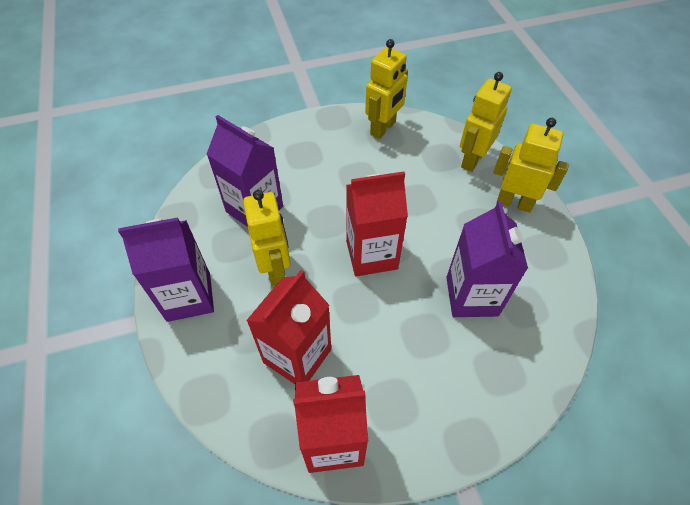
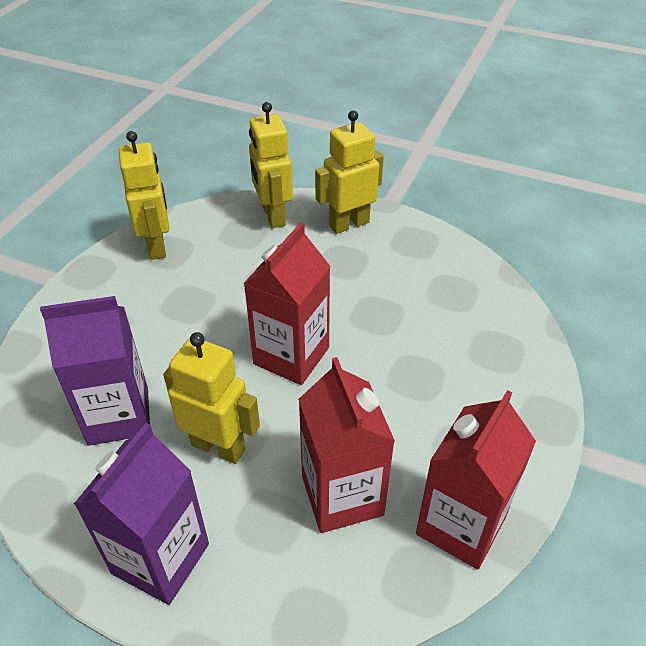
camera: 50 degrees left, 10 degrees down
purple carton [446,201,528,317] -> none

